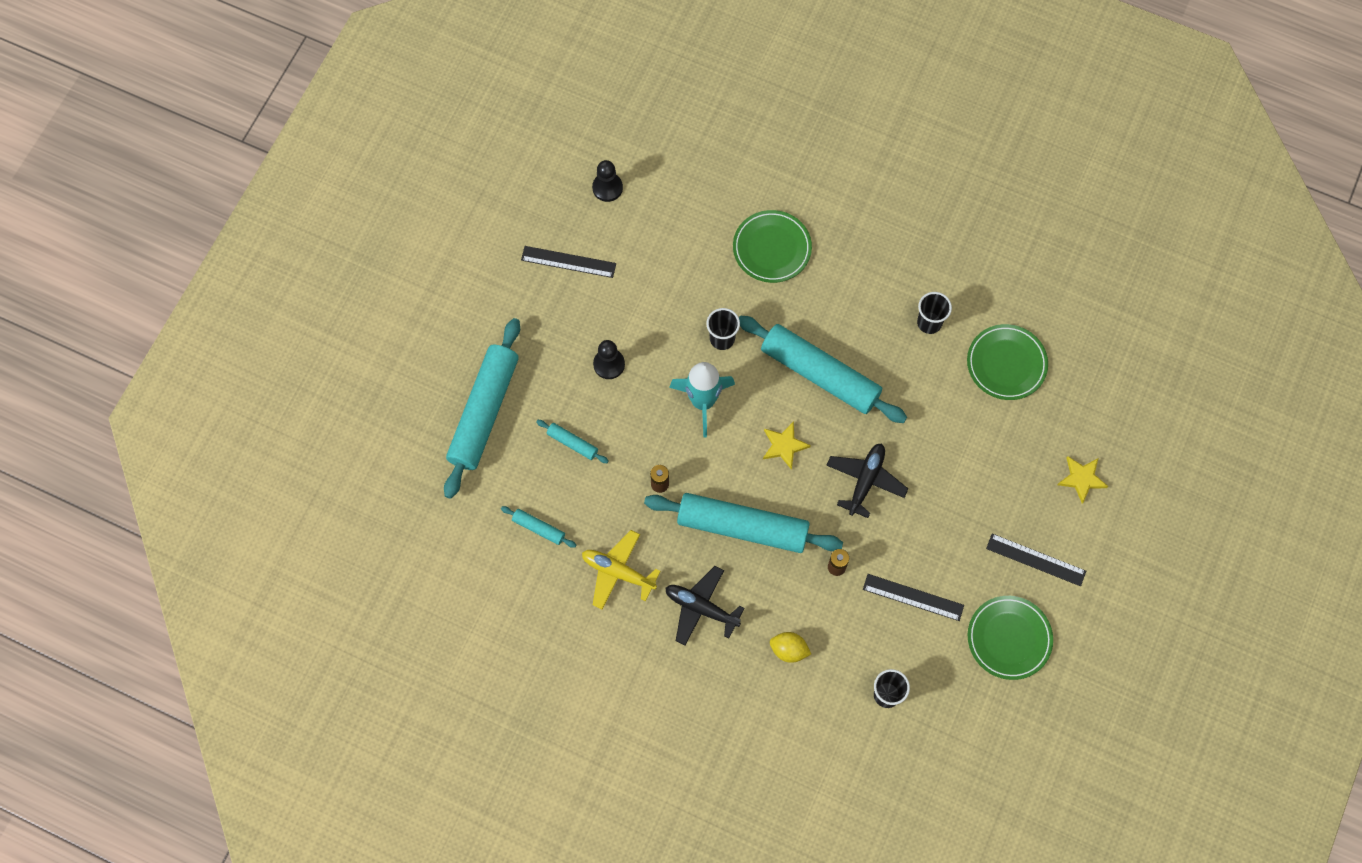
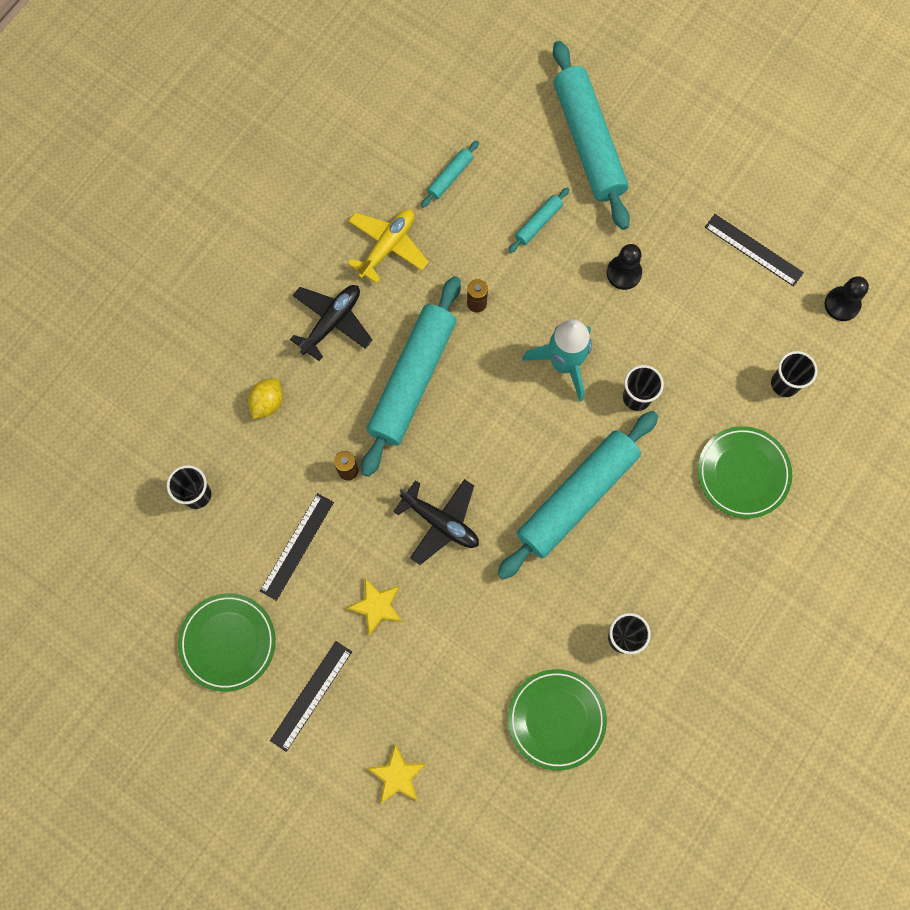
camera: 100 degrees right, 5 degrees up
turquoise rolling pin [444,318,520,499] -> turquoise rolling pin turned 45 degrees clockwise [553,41,630,230]
black ruler [521,246,616,278] -> black ruler turned 75 degrees counterclockwise [705,214,804,287]
yellow star [763,421,811,470] -> yellow star moved to [346,578,402,636]
none -> black cup [771,351,818,397]

